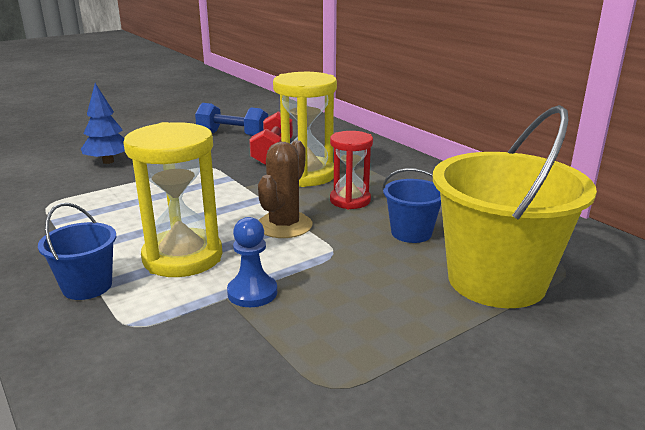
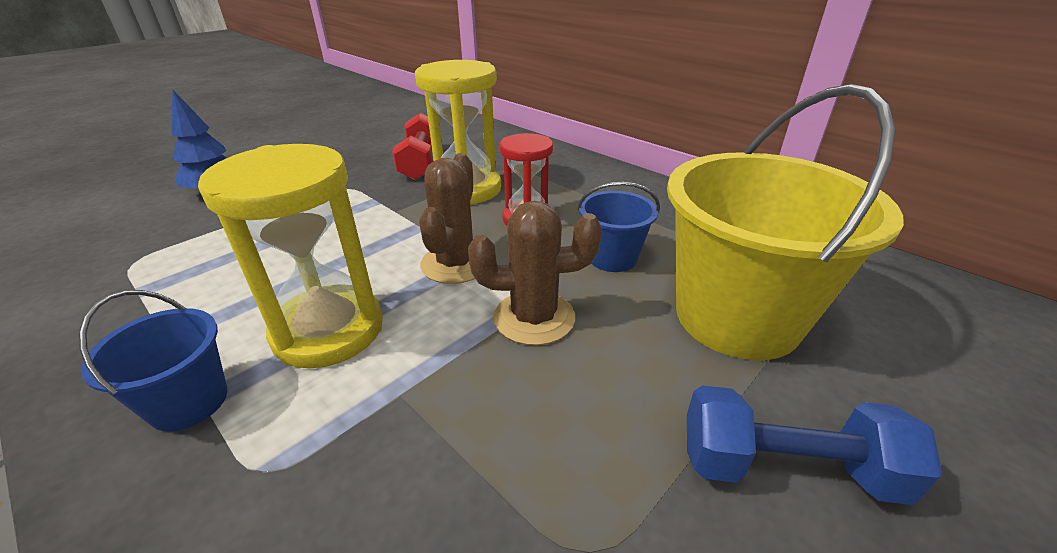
camera: 10 degrees left, 10 degrees up
blue dumbbell [195,103,268,137] -> blue dumbbell moved to [687,385,942,505]
blue pawn [227,217,277,307] -> none
none -> brown cactus [468,201,602,345]

